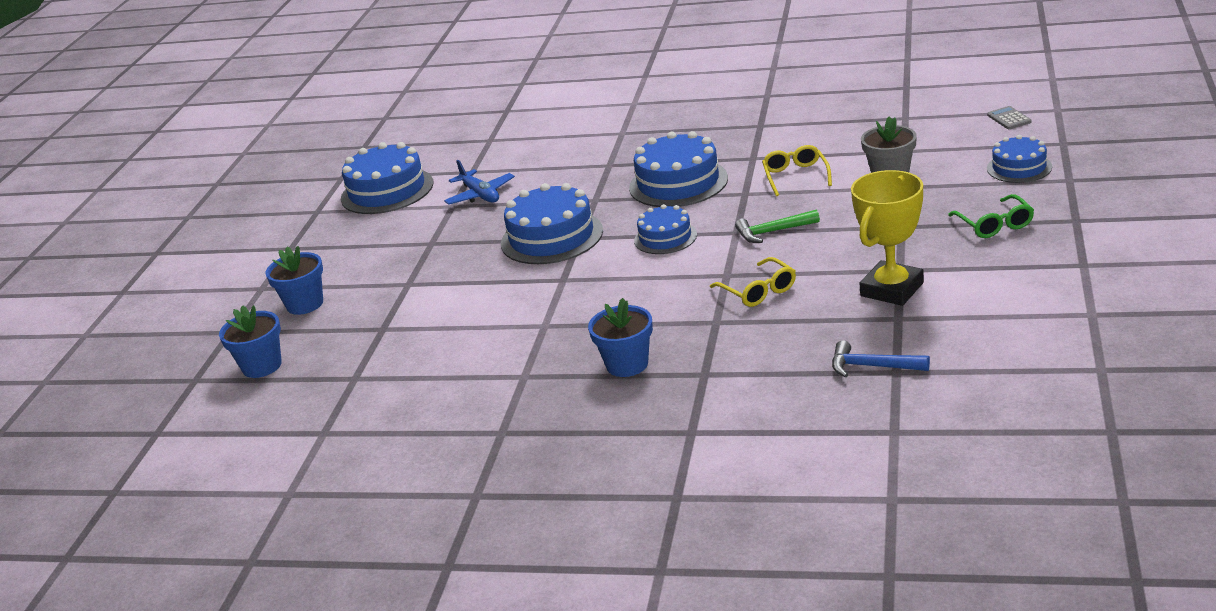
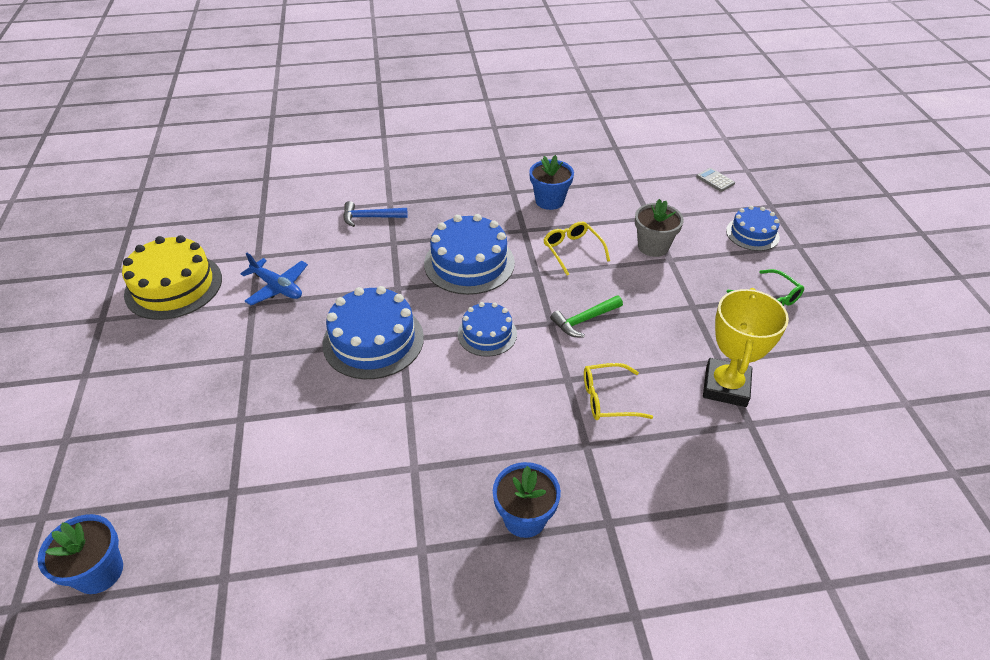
camera: 25 degrees left, 15 degrees up
blue flower pot [265,246,323,315] -> blue flower pot moved to [529,155,574,210]
blue cake [341,142,433,214] -> yellow cake [122,235,222,320]
yellow glasses [710,257,796,307] -> yellow glasses turned 135 degrees clockwise [584,363,653,420]
blue hammer [832,340,930,377] -> blue hammer moved to [343,201,408,227]

